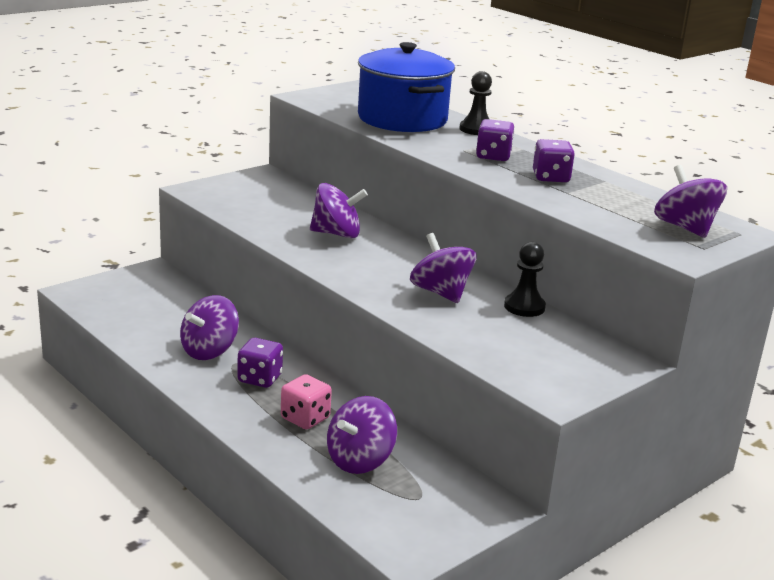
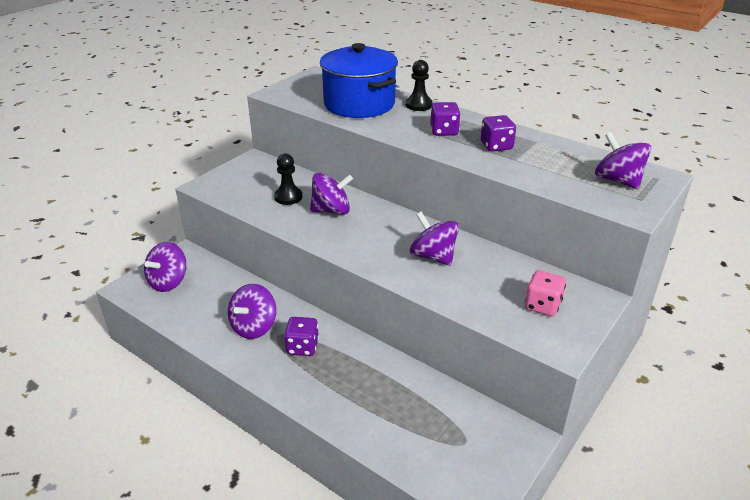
camera: 10 degrees left, 10 degrees up
pink dice [281,374,332,429] -> pink dice moved to [525,270,566,316]
purple spinning top [327,396,397,474] -> purple spinning top moved to [144,242,187,292]
black pawn [504,242,546,317] -> black pawn moved to [274,153,303,205]

